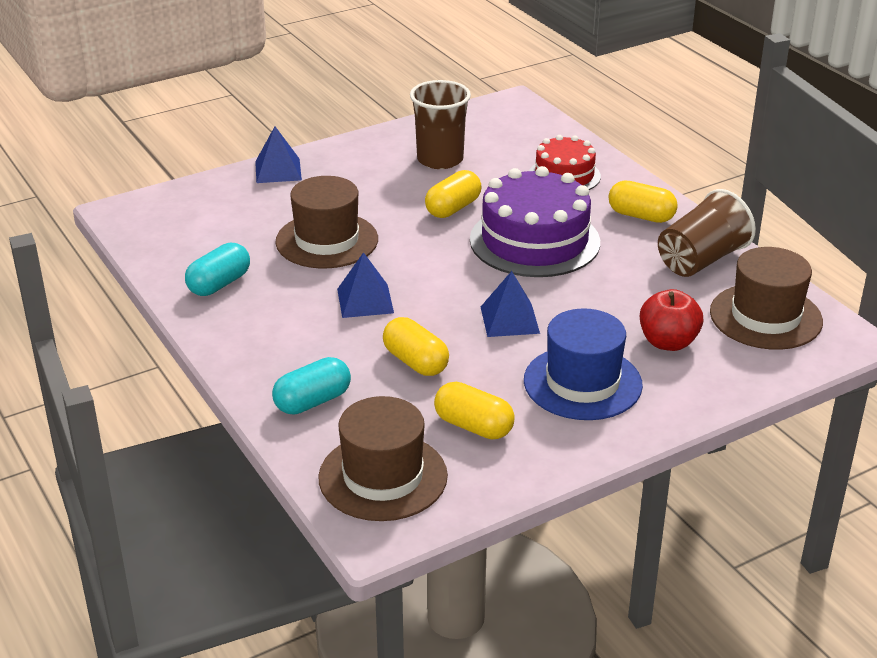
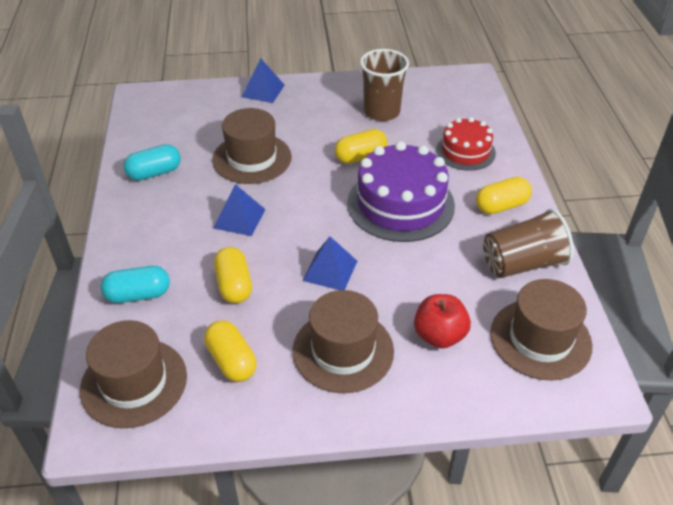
camera: 25 degrees right, 10 degrees up
blue hat [524,308,643,420] -> brown hat [293,290,394,393]
yellow capsule [608,181,678,223] -> yellow capsule turned 75 degrees counterclockwise [476,177,532,214]

